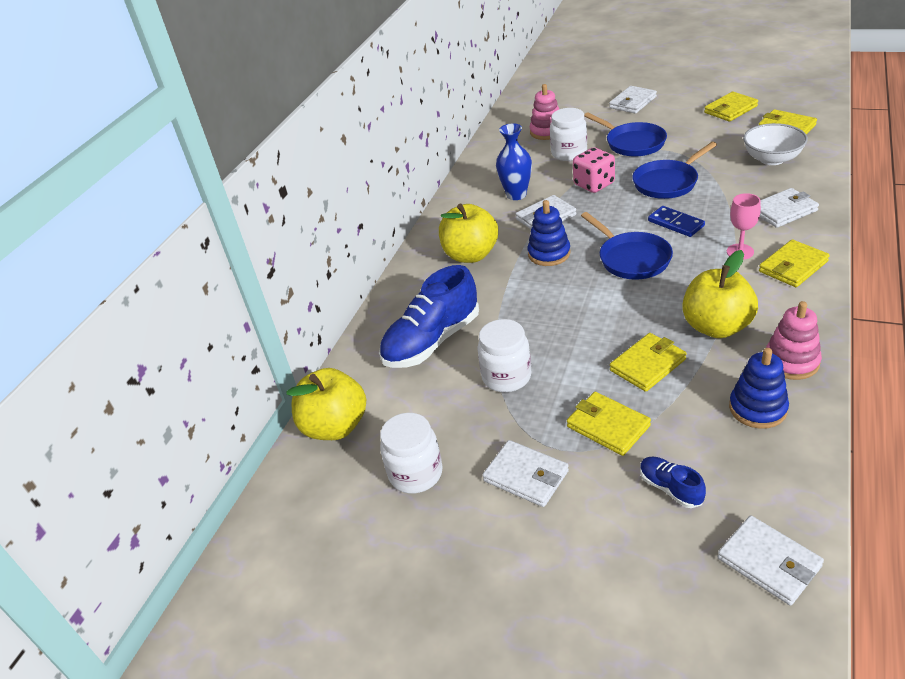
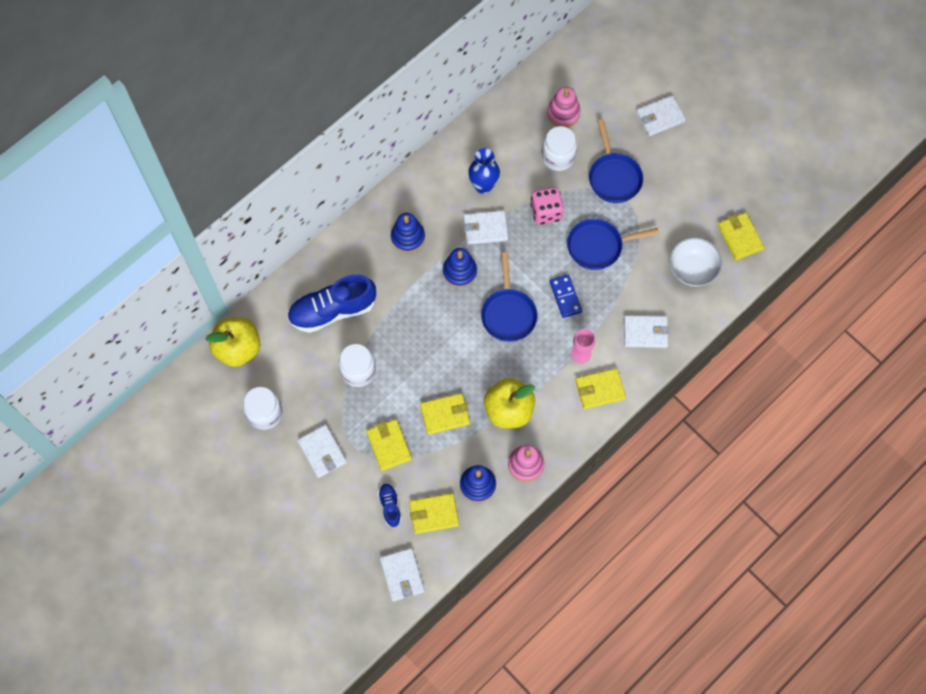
camera: 20 degrees right, 30 degrees up
yellow apple [439,204,498,263] -> blue stacking toy [391,213,425,253]
yellow wallet [704,92,758,122] -> yellow wallet moved to [409,493,459,534]

